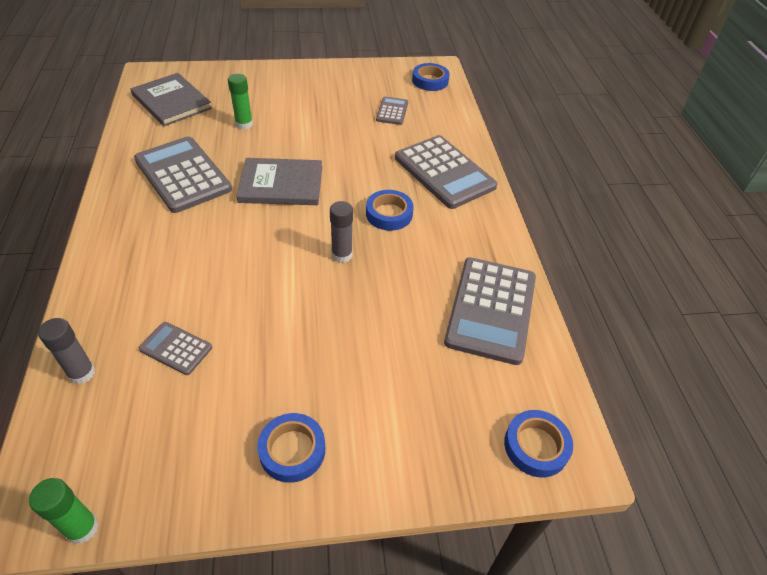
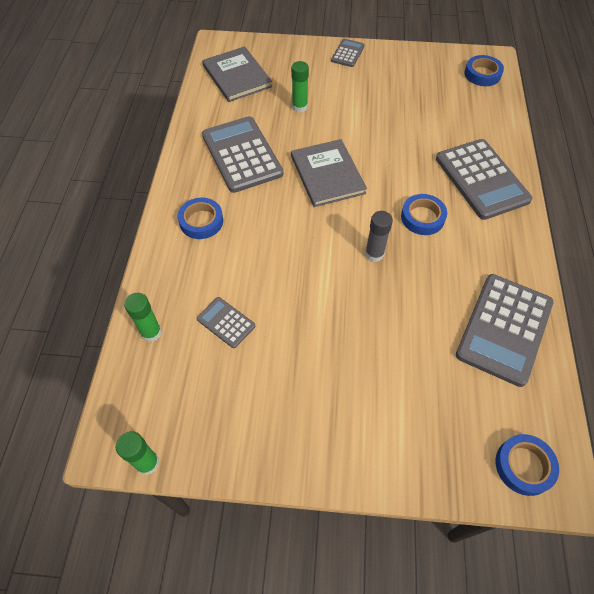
camera: 15 degrees right, 10 degrees up
grey glue stick [38,318,95,384] -> green glue stick [124,293,162,342]
grey book [236,158,322,205] -> grey book turned 60 degrees clockwise [291,139,367,207]
blue tape [257,413,325,483] -> blue tape moved to [178,198,223,239]
grey calculator [376,97,408,125] -> grey calculator moved to [331,39,365,67]

